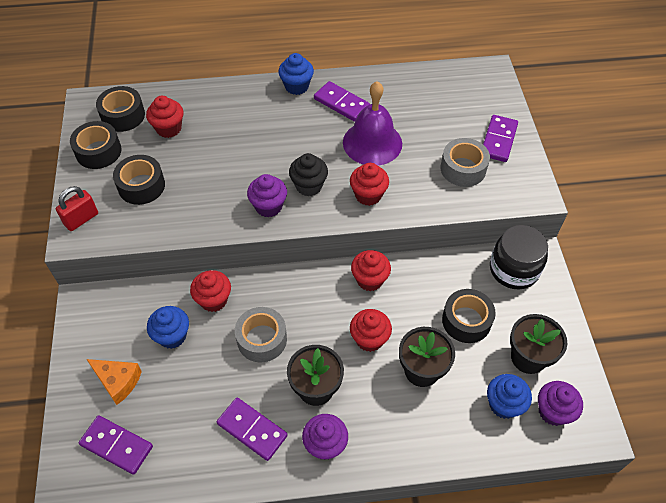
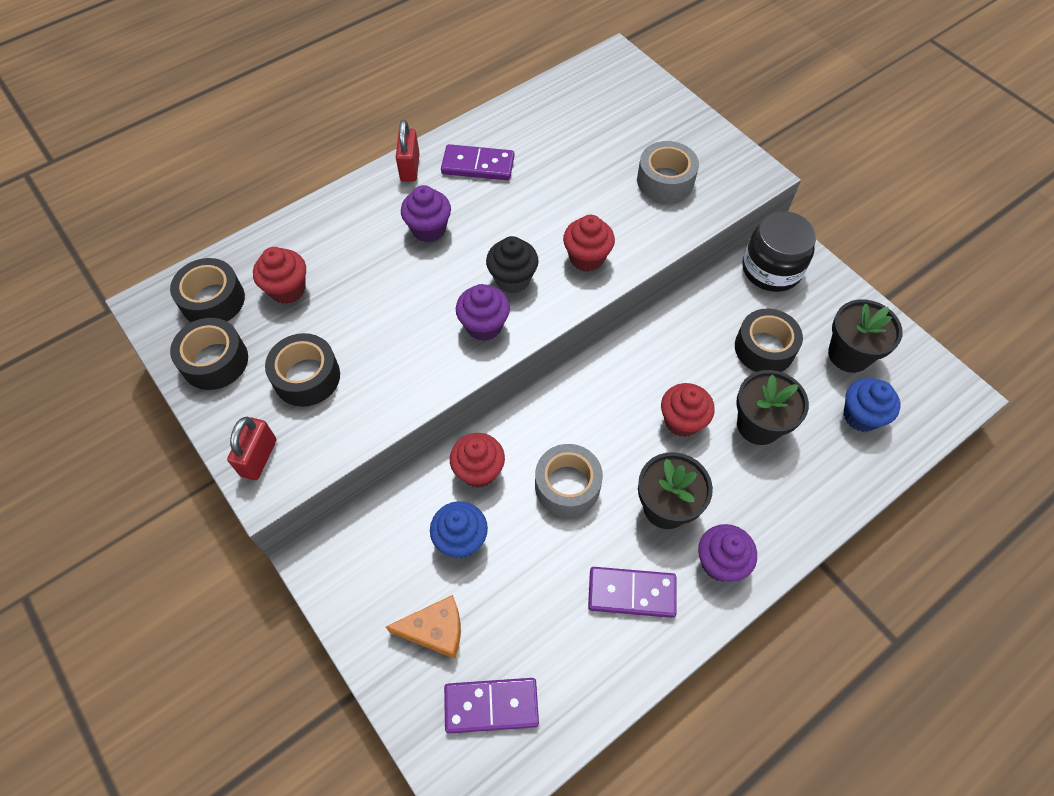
camera: 30 degrees left, 5 degrees up
blue cupcake [279,53,314,95] -> red padlock [396,120,420,182]
purple bell [343,81,402,166] -> none
red cupcake [351,250,391,291] -> none
purple domino [483,115,518,162] -> none
purple cupcake [538,381,583,426] -> purple cupcake moved to [401,185,451,242]

